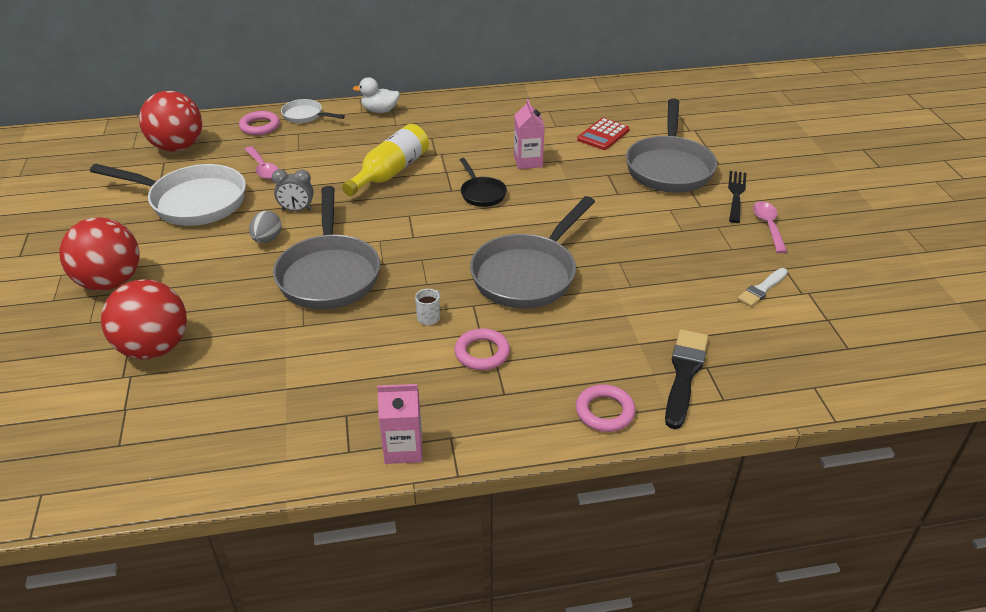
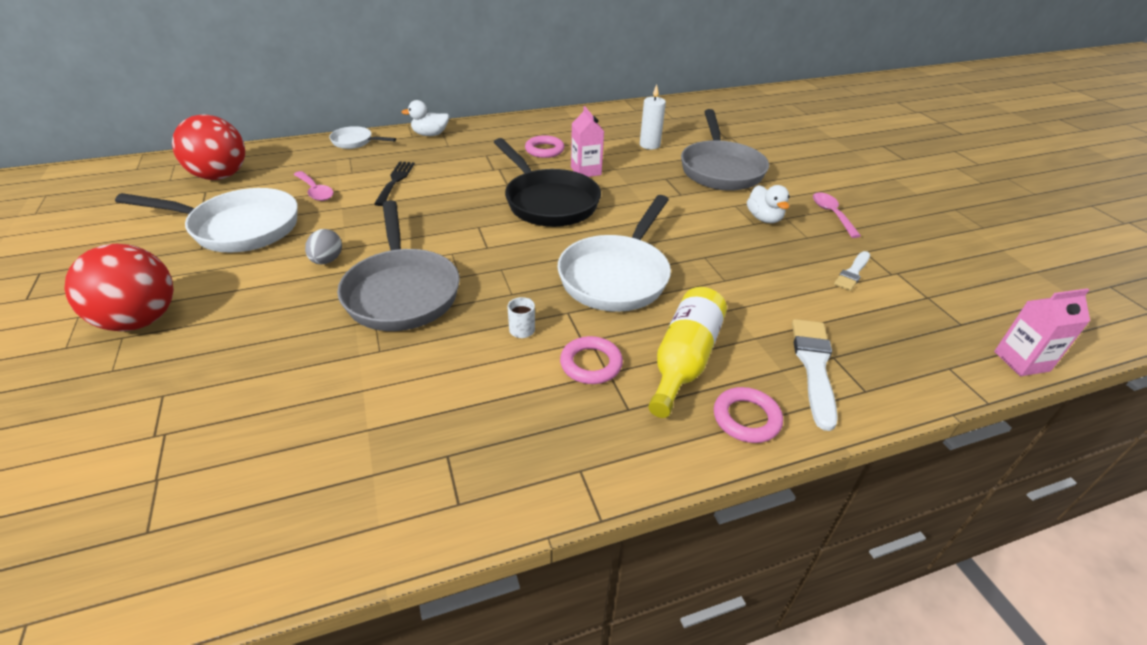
camera: 10 degrees left, 0 degrees up
red ball [101,280,187,359] -> none
pink ring [239,111,280,135] -> pink ring moved to [525,135,564,158]
grey clock [272,169,314,211] -> none
yellow bottle [342,124,429,196] -> yellow bottle moved to [648,287,727,418]
pink carton [377,384,422,464] -> pink carton moved to [994,288,1090,376]
black pan [460,158,507,207] -> black pan [494,138,601,227], size x2.02
grey pan [470,196,595,309] -> white pan [557,195,671,312]
red calculator [577,118,630,150] -> white candle [640,85,666,150]
black brush [665,329,708,429] -> white brush [792,319,838,431]
black fork [728,171,746,223] -> black fork moved to [374,161,415,206]
none -> white duck [747,185,790,223]

